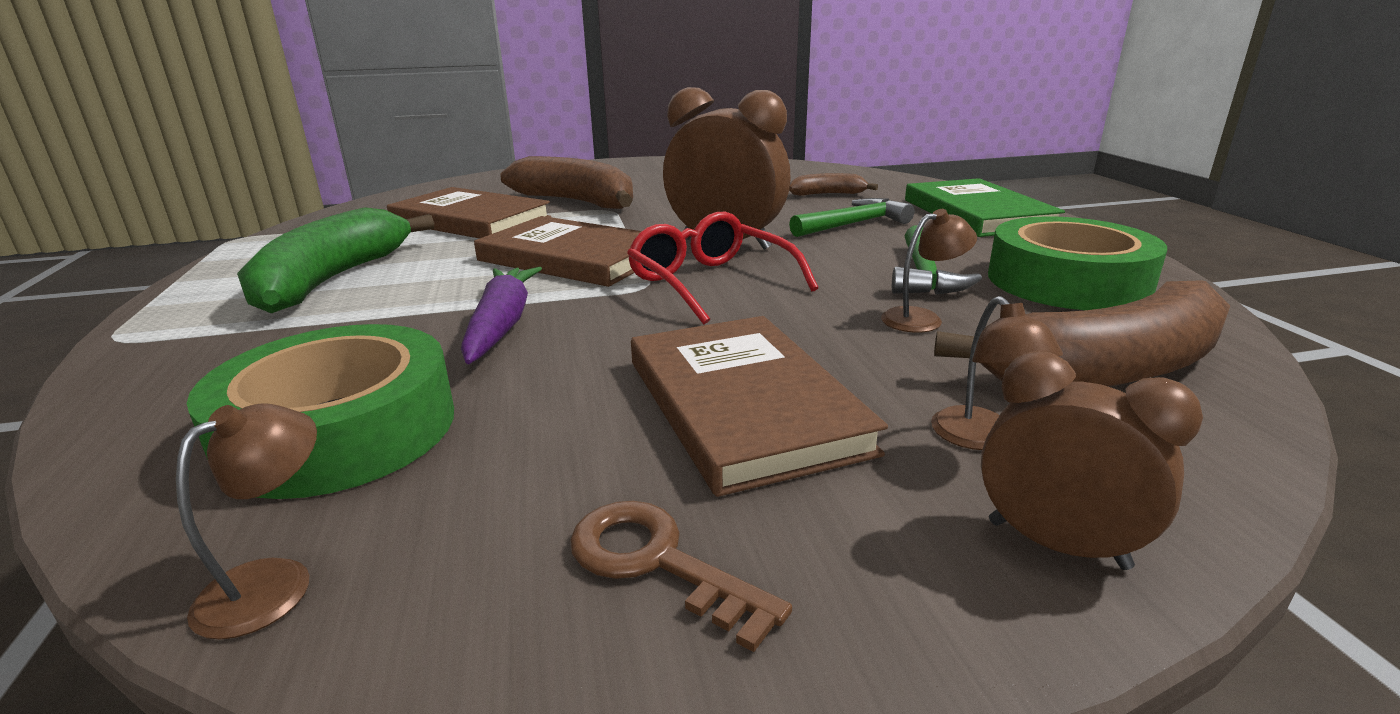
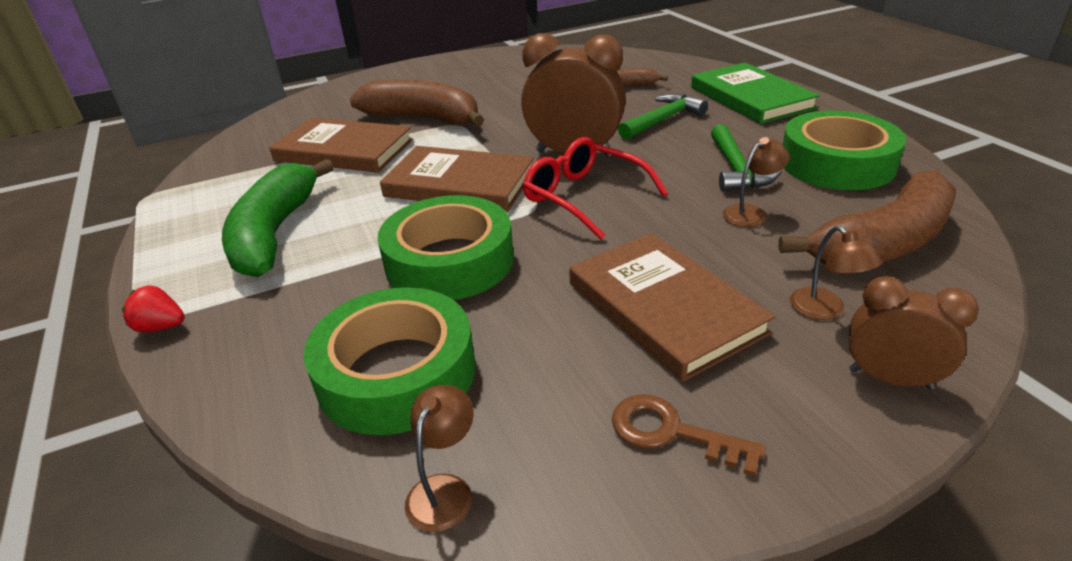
camera: 10 degrees left, 10 degrees up
purple carrot [461,267,542,364] -> green tape [378,195,514,300]
none -> red strawberry [122,285,185,332]

